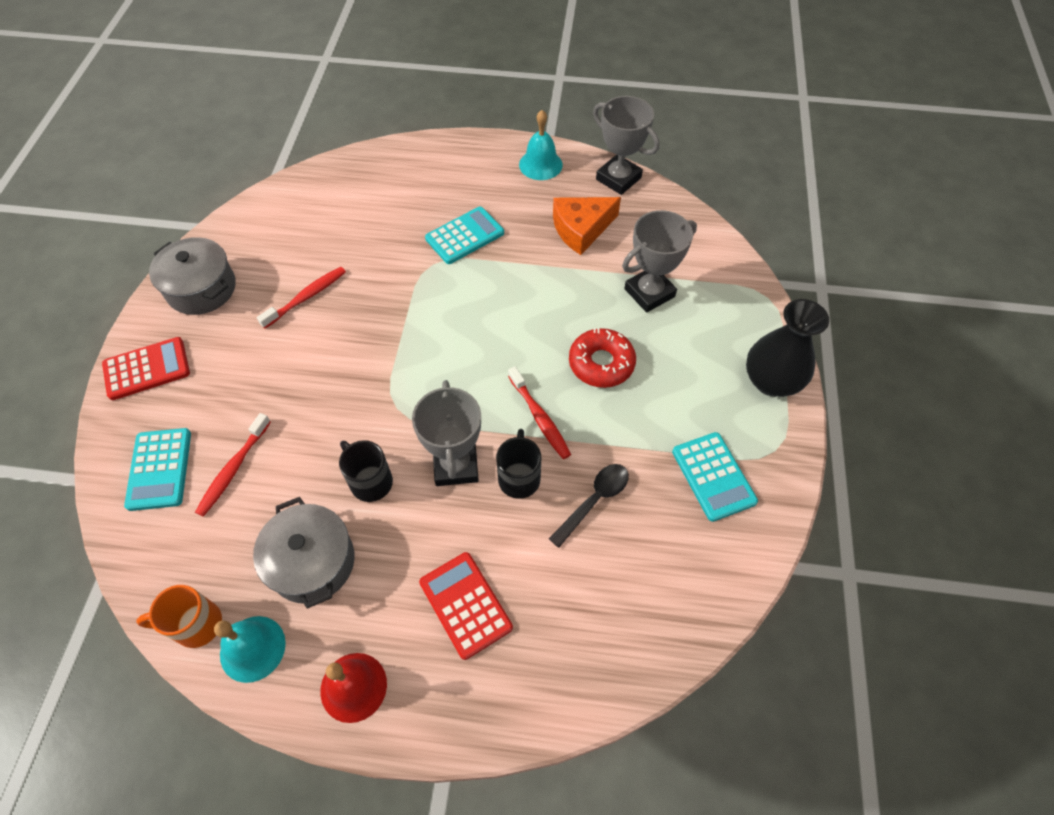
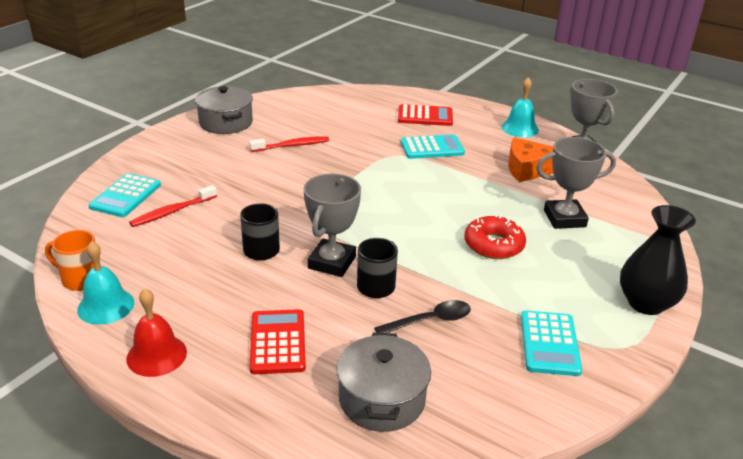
camera: 25 degrees right, 25 degrees down
red calculator [102,337,190,400] -> red calculator moved to [398,104,453,126]
grey pot [253,497,355,609] -> grey pot moved to [337,333,431,432]
red toothbrush [508,366,571,459] -> none

